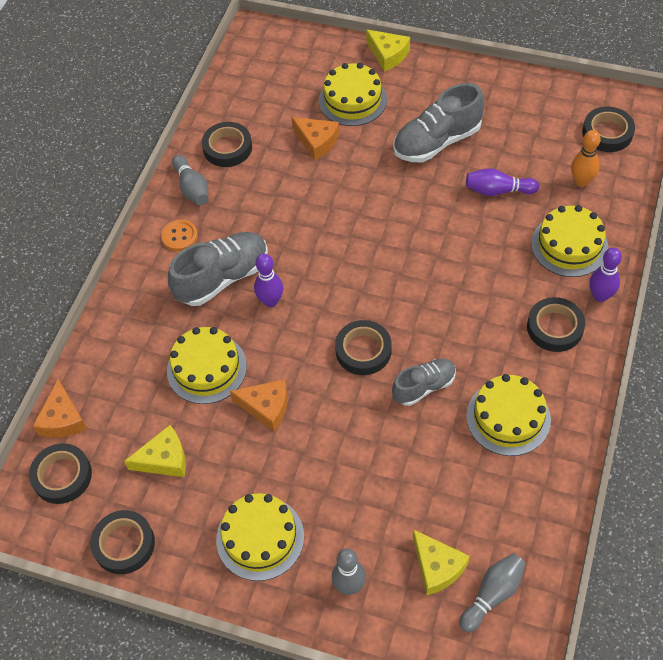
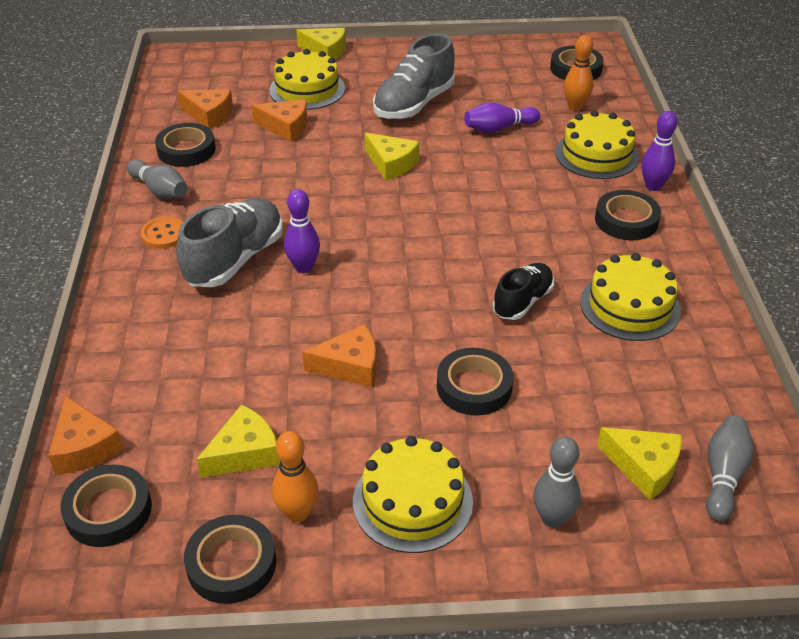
camera: 25 degrees left, 15 degrees down
yellow cake [167,327,247,404] -> none
black tape [335,320,392,375] -> black tape moved to [437,348,513,416]
grey shoe [392,359,456,406] -> black shoe [493,263,554,320]
none -> orange cheese [177,89,233,129]
none -> orange bowling pin [272,431,319,522]
none -> yellow cheese [365,133,419,181]

